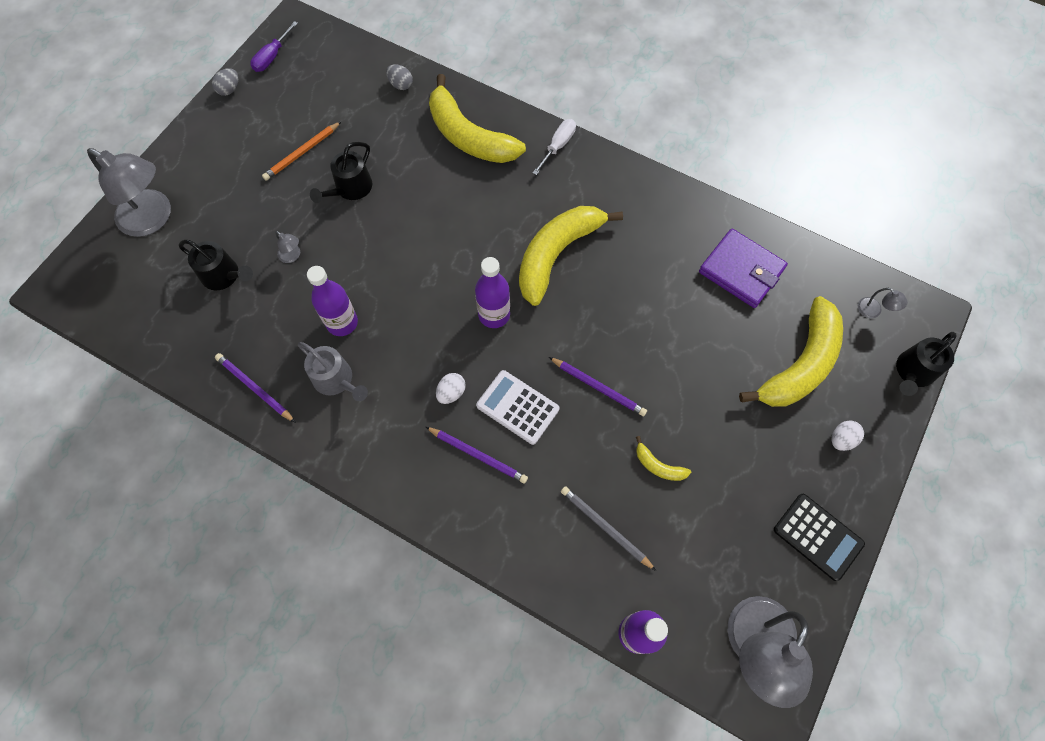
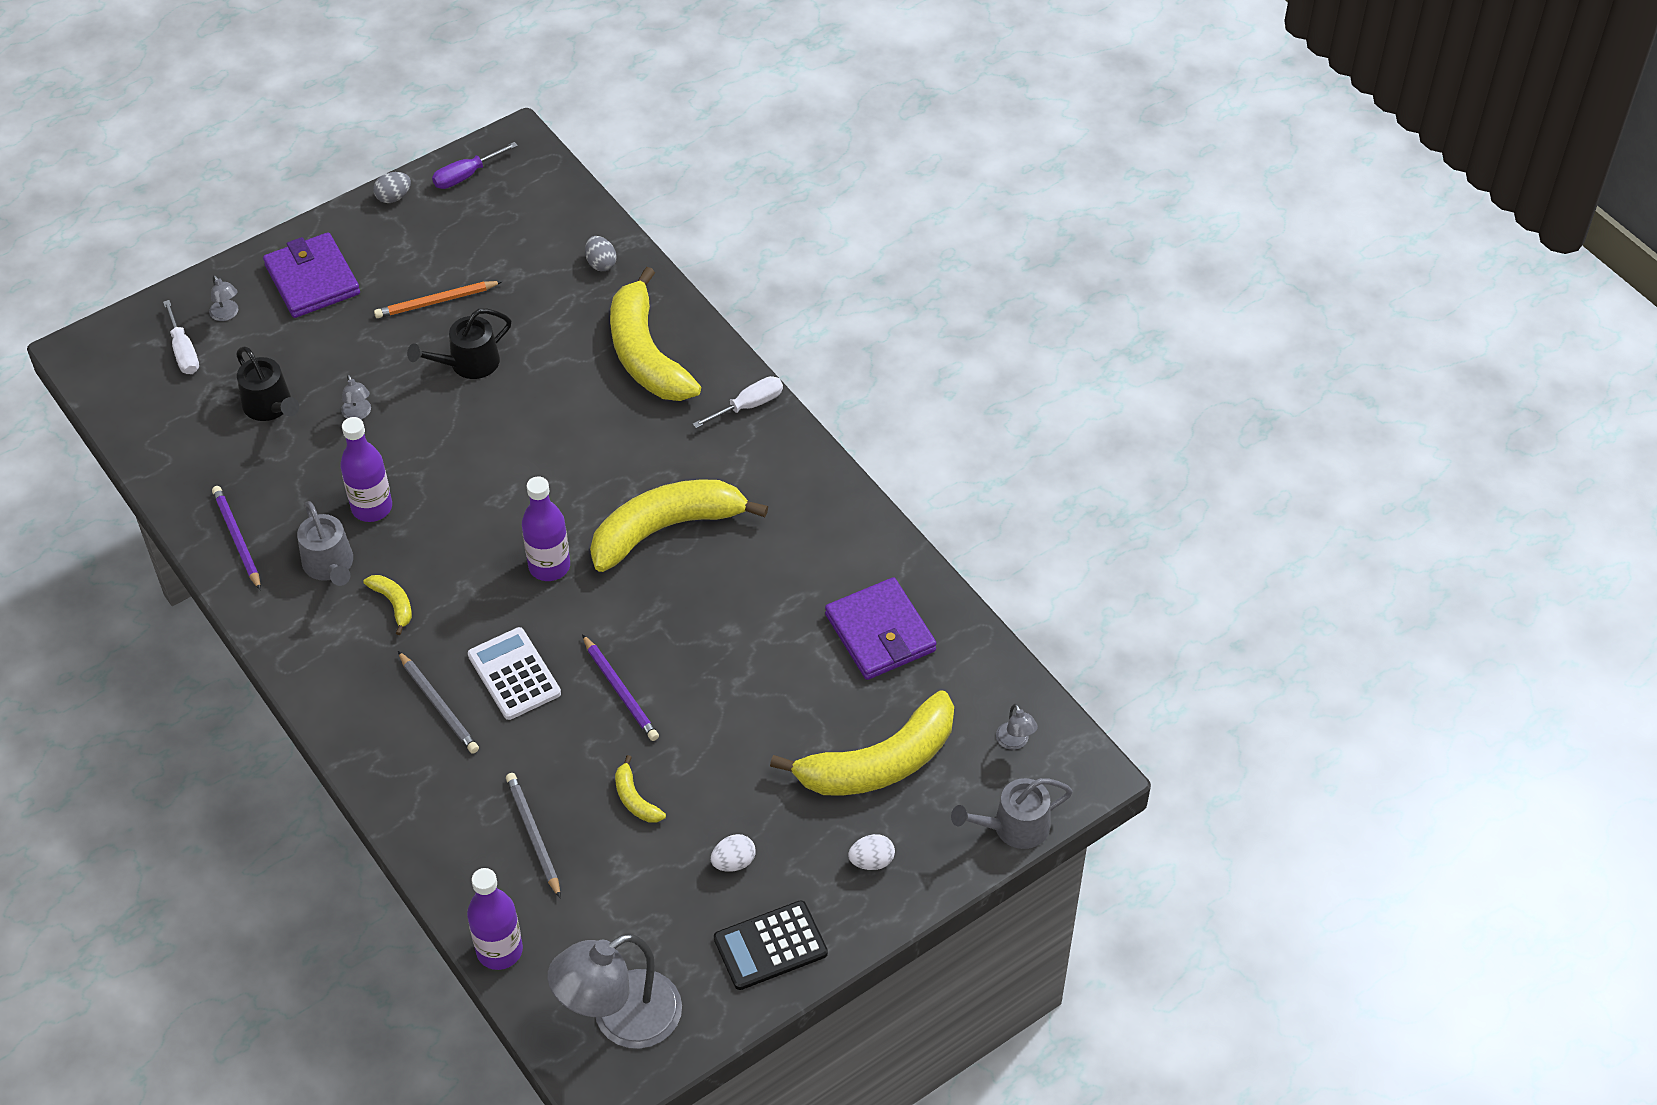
camera: 25 degrees right, 15 degrees down
grey lamp [87,148,171,237] -> grey lamp [209,275,238,321], size x0.40
purple pencil [426,427,528,484] -> grey pencil [398,651,479,754]
white egg [436,373,466,404] -> white egg moved to [711,834,756,872]
black calculator [774,494,865,581] -> black calculator turned 90 degrees clockwise [714,900,828,990]
black watering can [896,332,956,396] -> grey watering can [951,778,1073,849]
none -> white screwdriver [163,300,199,374]
none -> purple wallet [263,232,360,318]
none -> yellow banana [363,575,412,635]

